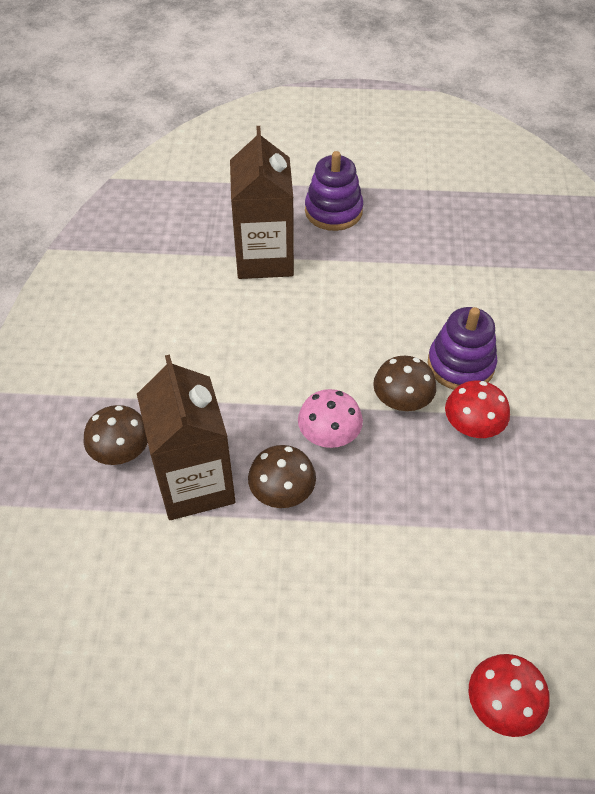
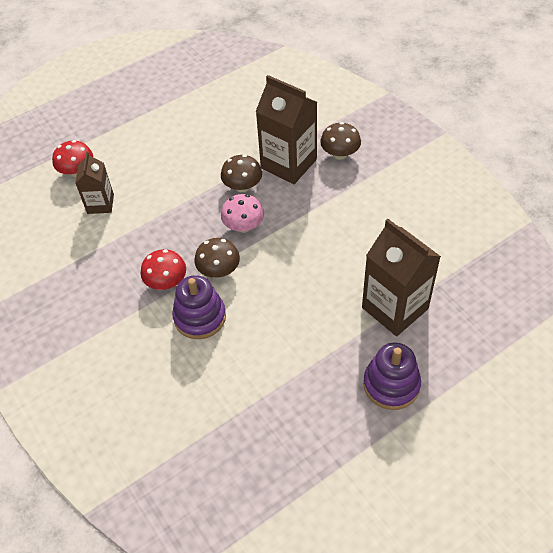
camera: 145 degrees right, 0 degrees up
none -> brown carton [75,152,114,214]

